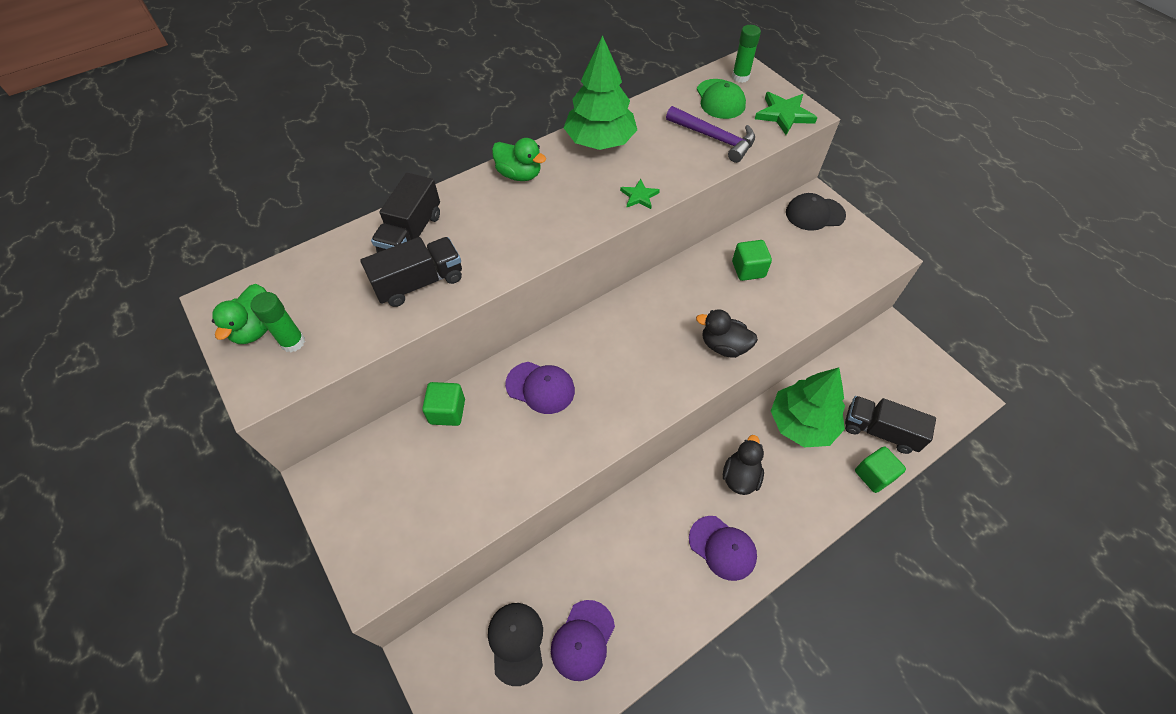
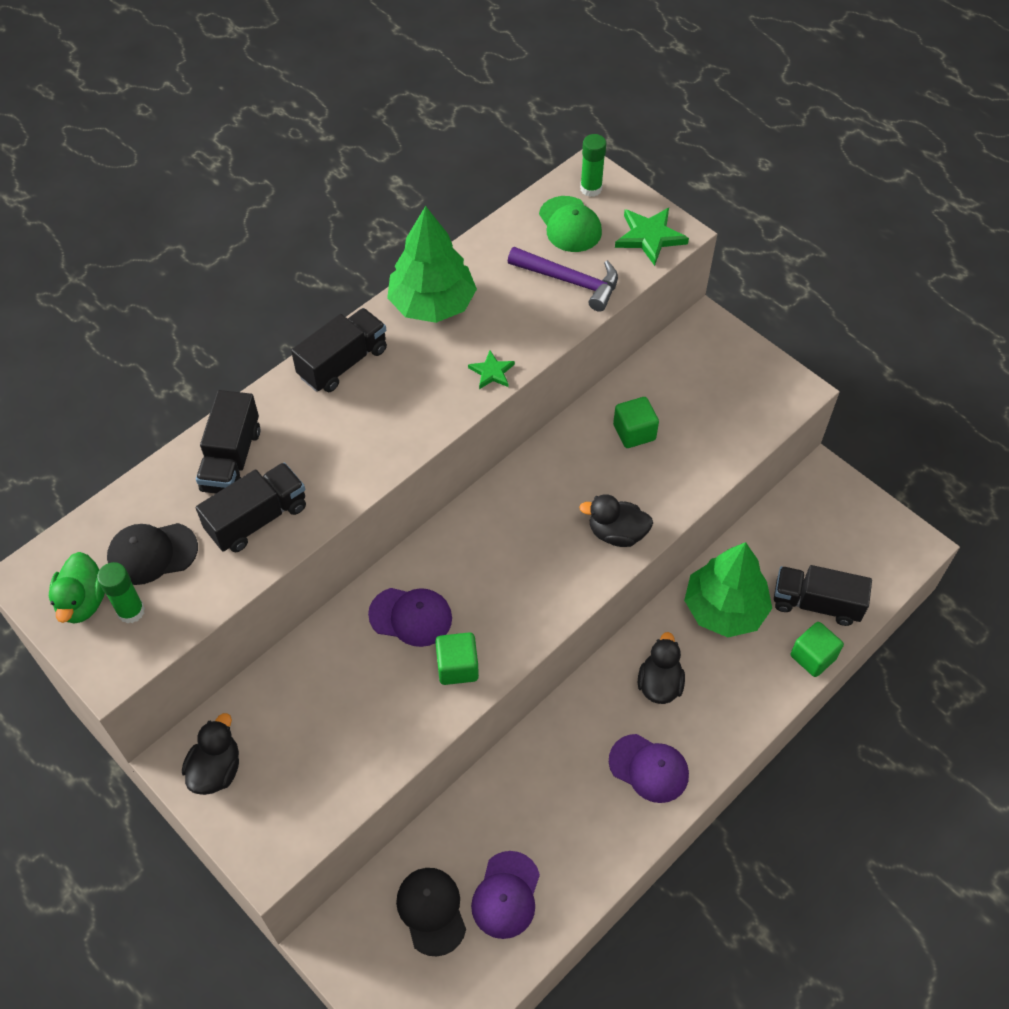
camera: 10 degrees left, 0 degrees up
green cube [422,382,465,426] -> green cube moved to [435,632,479,685]
green duck [492,138,546,181] -> black truck [291,308,387,392]
black cap [786,193,846,231] -> black cap moved to [107,523,198,585]
none -> black duck [182,713,239,795]

